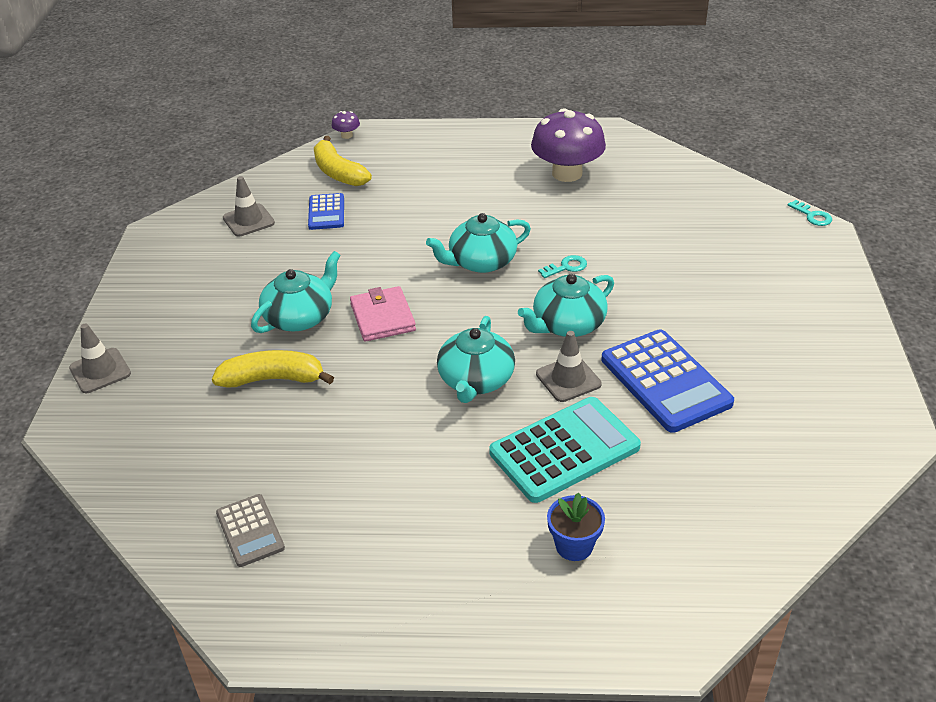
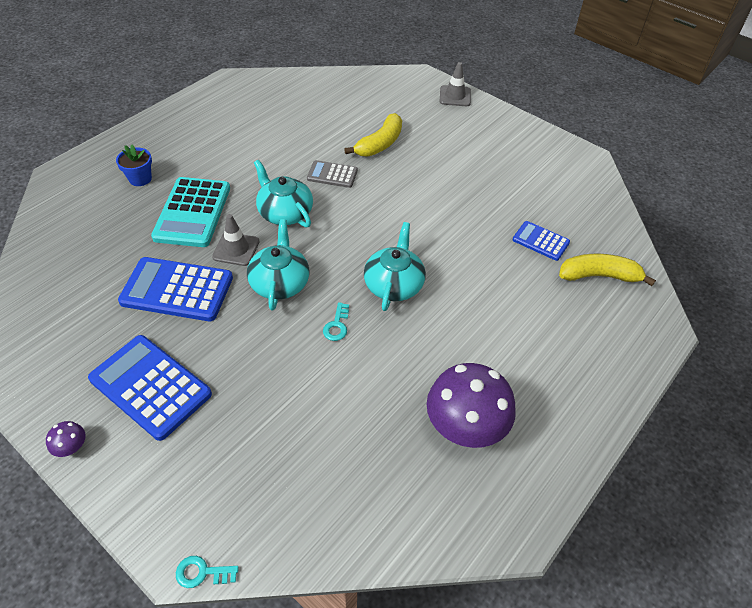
camera: 125 degrees right, 10 degrees up
grey calculator [216,494,285,567] -> grey calculator moved to [307,160,358,188]
grey traffic cone [223,176,275,237] -> none
turquoise teapot [251,251,341,333] -> none
purple mushroom [331,111,360,139] -> purple mushroom moved to [46,421,86,457]
pink wallet [350,286,416,342] -> none
none -> blue calculator [88,335,212,441]

